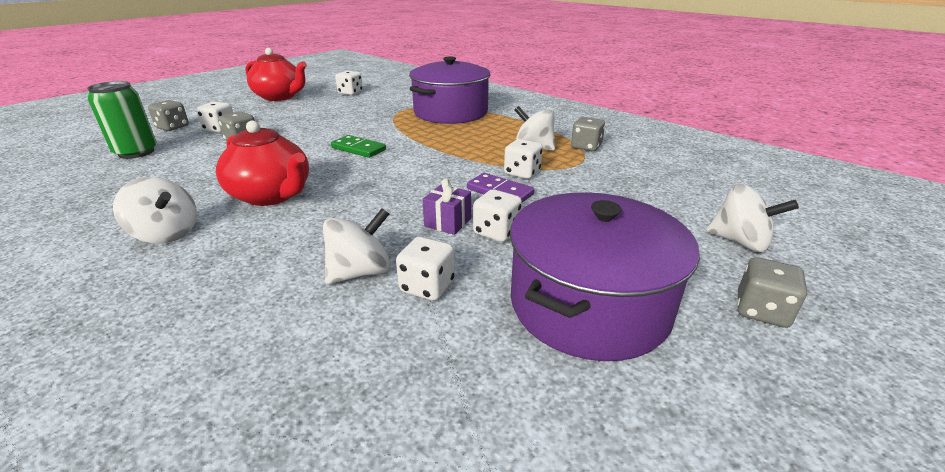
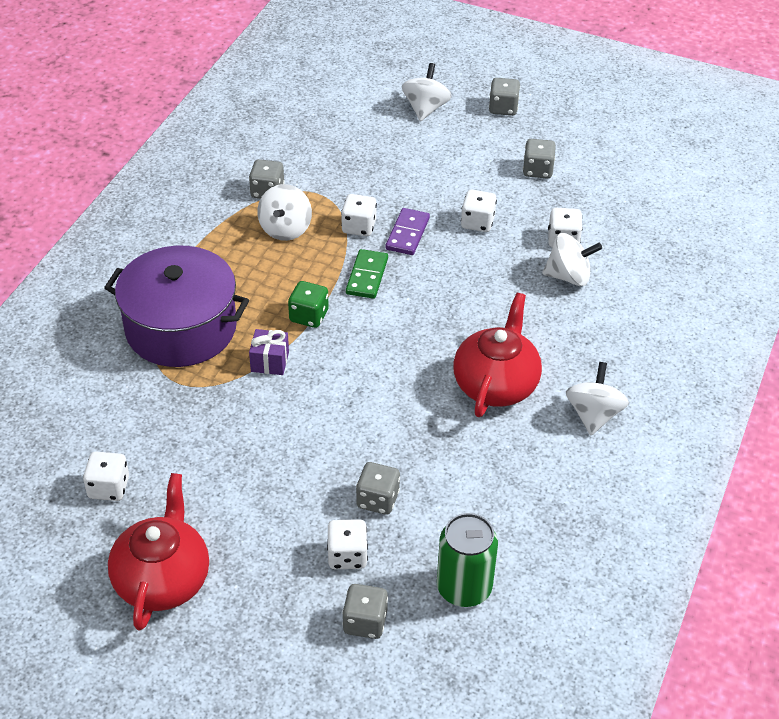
camera: 110 degrees left, 15 degrees up
white spinning top [323,208,390,284] -> white spinning top turned 150 degrees clockwise [542,233,602,286]
green domino [331,135,386,158] -> green domino moved to [346,249,388,299]
purple gift [422,178,471,235] -> purple gift moved to [249,329,289,375]
purple pot [510,192,700,361] -> grey dice [523,139,556,179]
none -> green dice [288,281,329,328]

